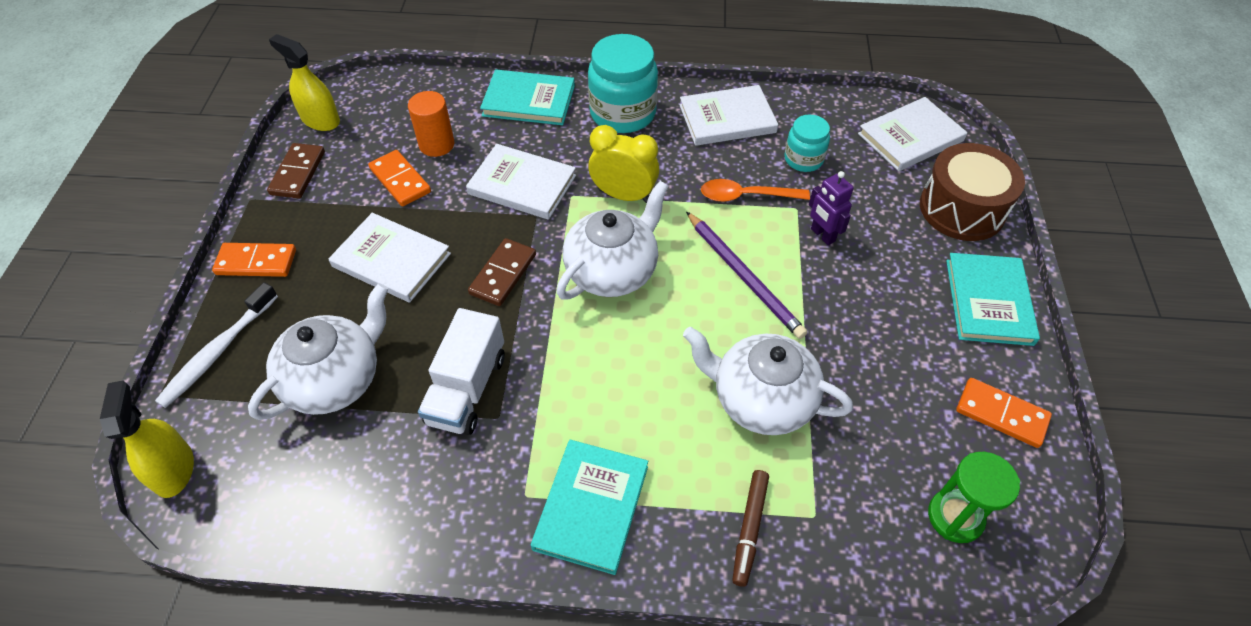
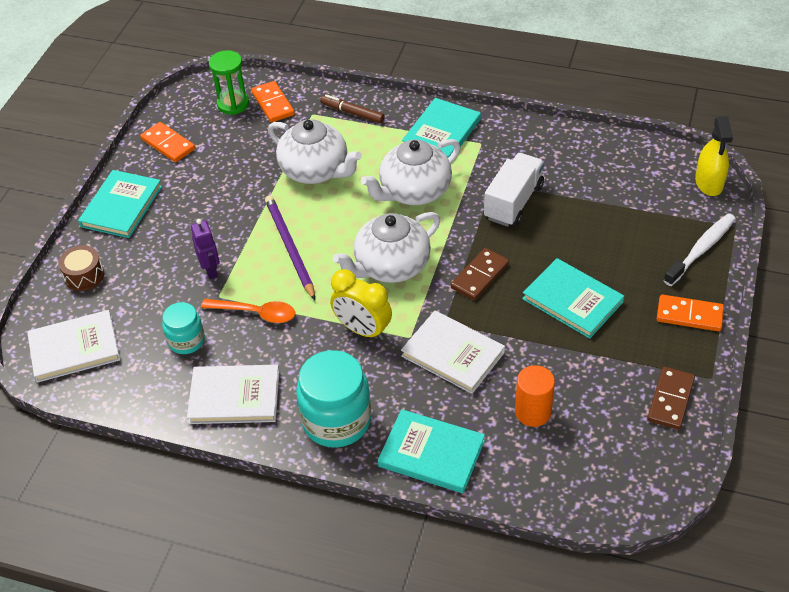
camera: 165 degrees left, 5 degrees down
white teapot [248,283,388,420] -> white teapot moved to [361,139,460,205]
yellow spray bottle [269,34,340,131] -> none
white book [329,213,451,303] -> turquoise book [522,258,624,339]
orange domino [368,150,431,206] -> orange domino moved to [251,81,295,123]
brown marker [732,470,769,587] -> brown marker turned 90 degrees counterclockwise [320,94,385,123]
brown drum [920,143,1025,241] -> brown drum [58,245,104,291], size x0.55

